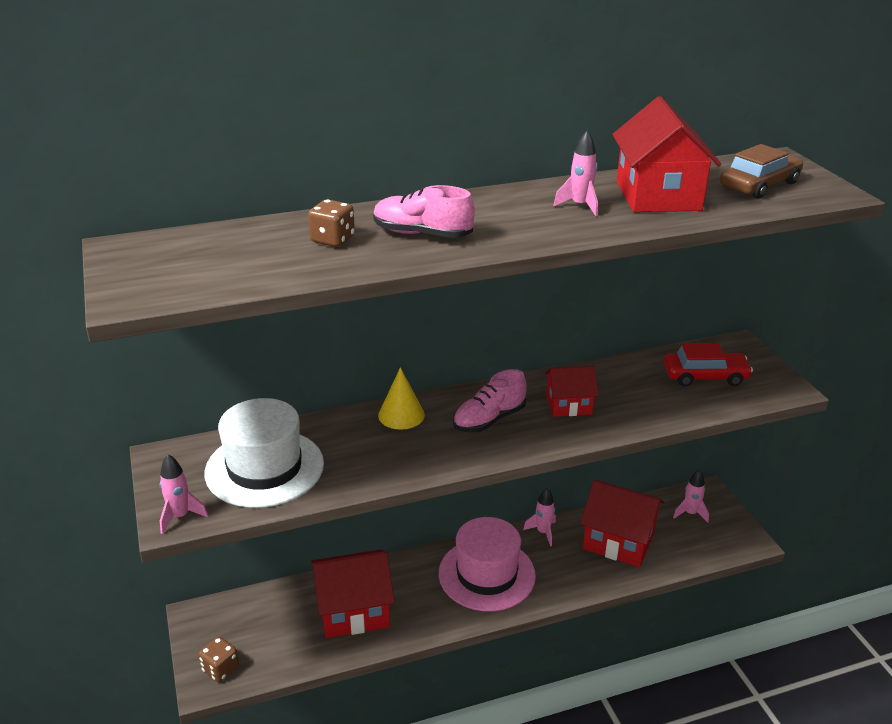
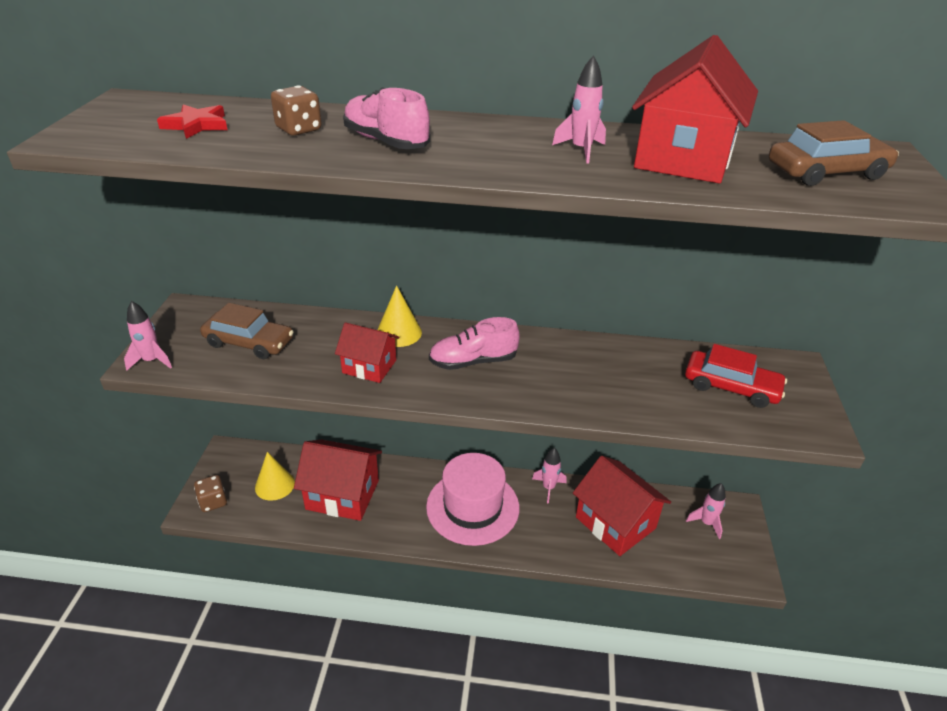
camera: 25 degrees right, 5 degrees up
white hat [205,398,324,508] -> brown car [200,303,293,359]
red house [545,366,598,417] -> red house moved to [335,322,399,383]
none -> red star [157,105,227,139]
none -> yellow cone [255,452,295,501]

